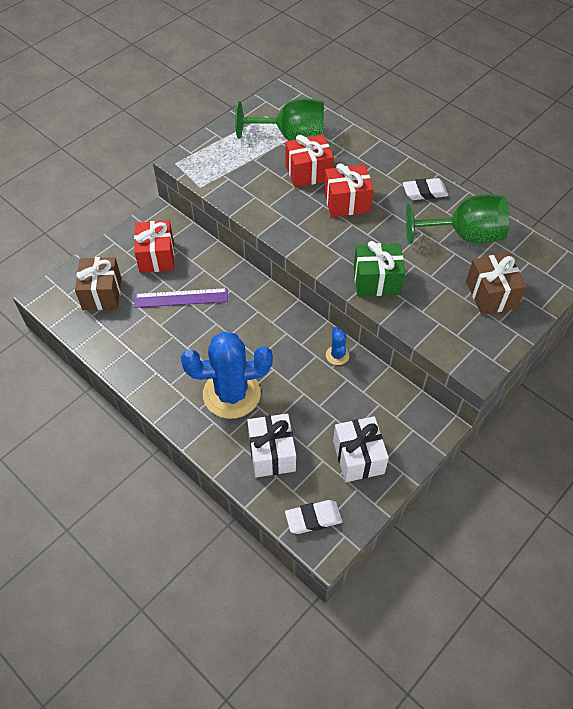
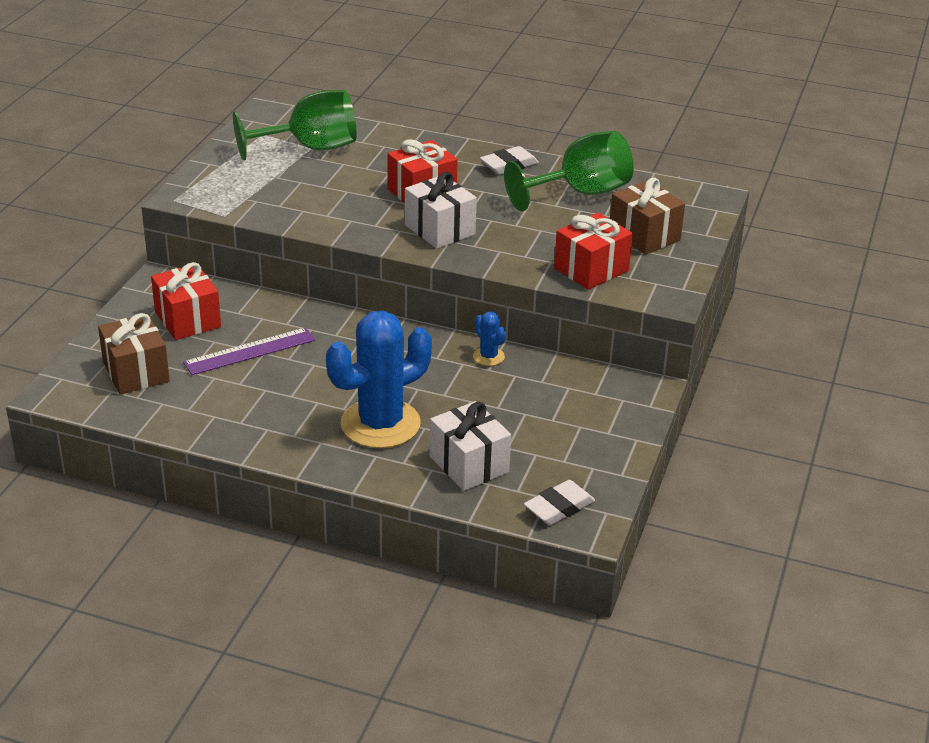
camera: 25 degrees left, 20 degrees down
red gift [285,134,334,188] -> red gift moved to [554,213,633,290]
white gift [333,416,389,482] -> white gift moved to [405,172,477,249]
green gift [354,241,405,296] -> none

